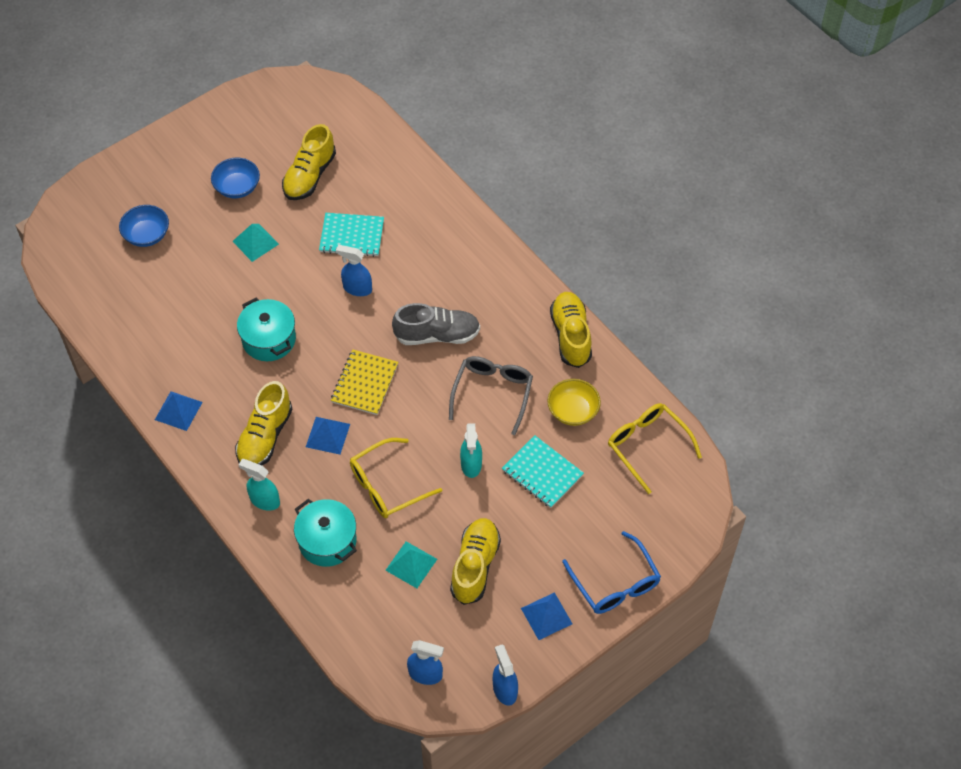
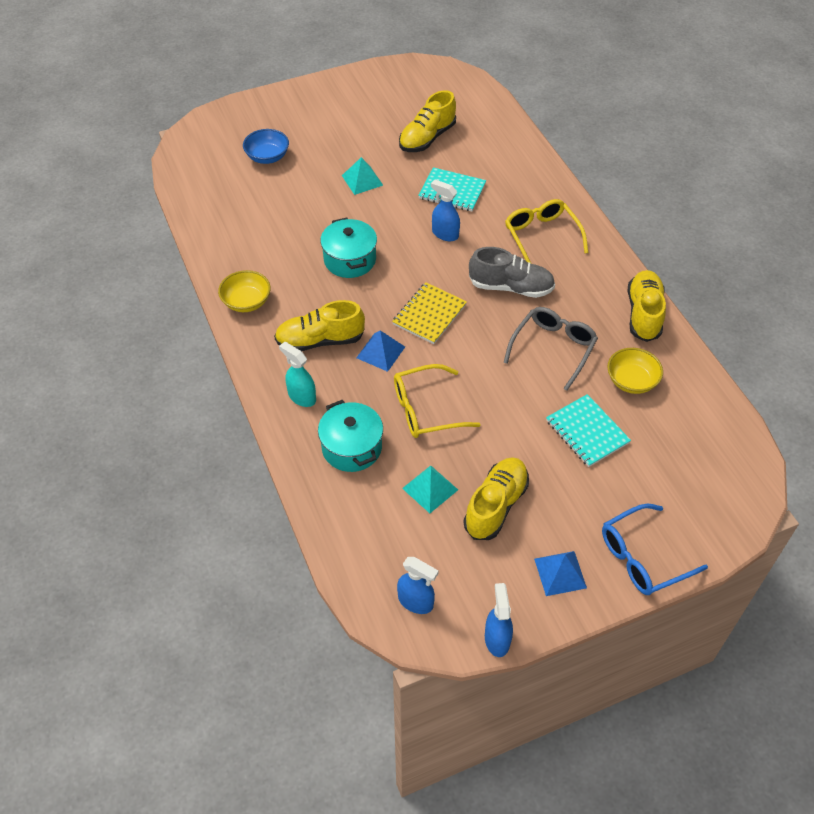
camera: 15 degrees right, 5 degrees down
blue pyramid [155,391,203,431] -> yellow bowl [218,270,271,312]
blue bowl [211,158,260,198] -> none
yellow shoe [235,381,293,466] -> yellow shoe turned 45 degrees clockwise [274,300,365,351]
turquoise spray bottle [460,423,482,478] -> none
blue glasses [562,531,661,614] -> blue glasses turned 75 degrees clockwise [602,504,708,595]
yellow glasses [608,403,702,494] -> yellow glasses moved to [505,199,588,263]

